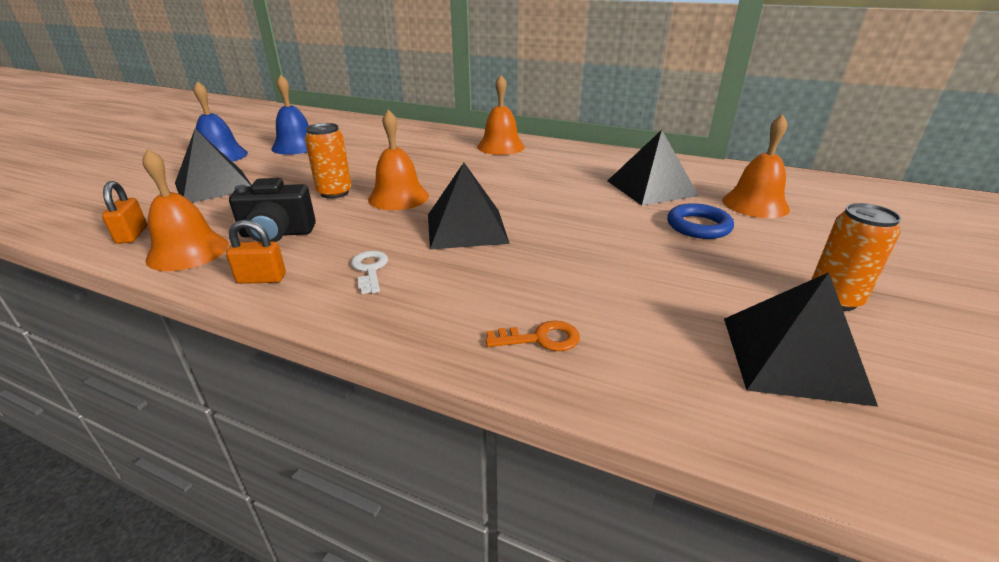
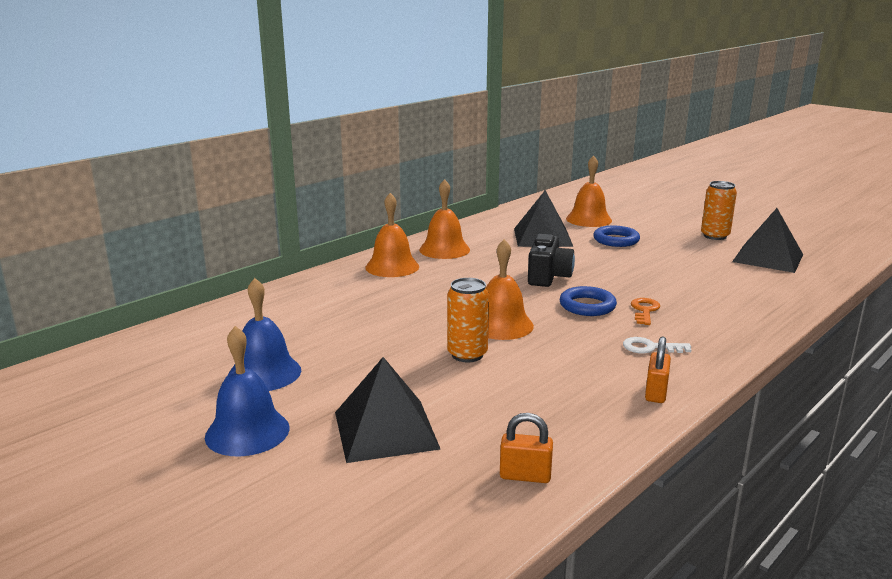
camera: 70 degrees left, 10 degrees down
orange bell [143,149,228,271] -> orange bell moved to [419,179,470,259]
black camera [229,178,316,242] -> black camera moved to [528,234,575,287]
black pyramid [428,163,510,249] -> blue ring [560,286,617,316]
orange key [486,320,580,351] -> orange key moved to [631,298,660,325]

